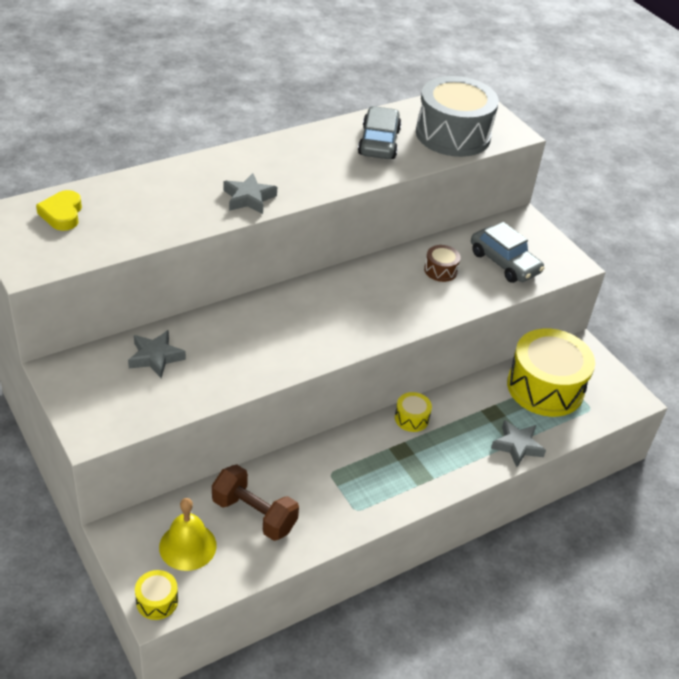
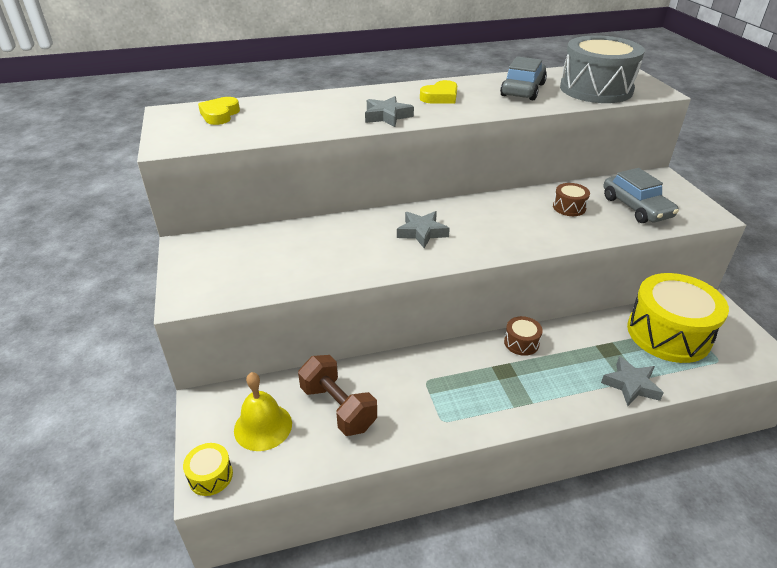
camera: 20 degrees right, 5 degrees down
grey star [128,330,186,378] -> grey star moved to [397,211,450,248]
yellow drum [395,392,432,432] -> brown drum [504,316,543,356]
none -> yellow heart [420,80,457,103]

